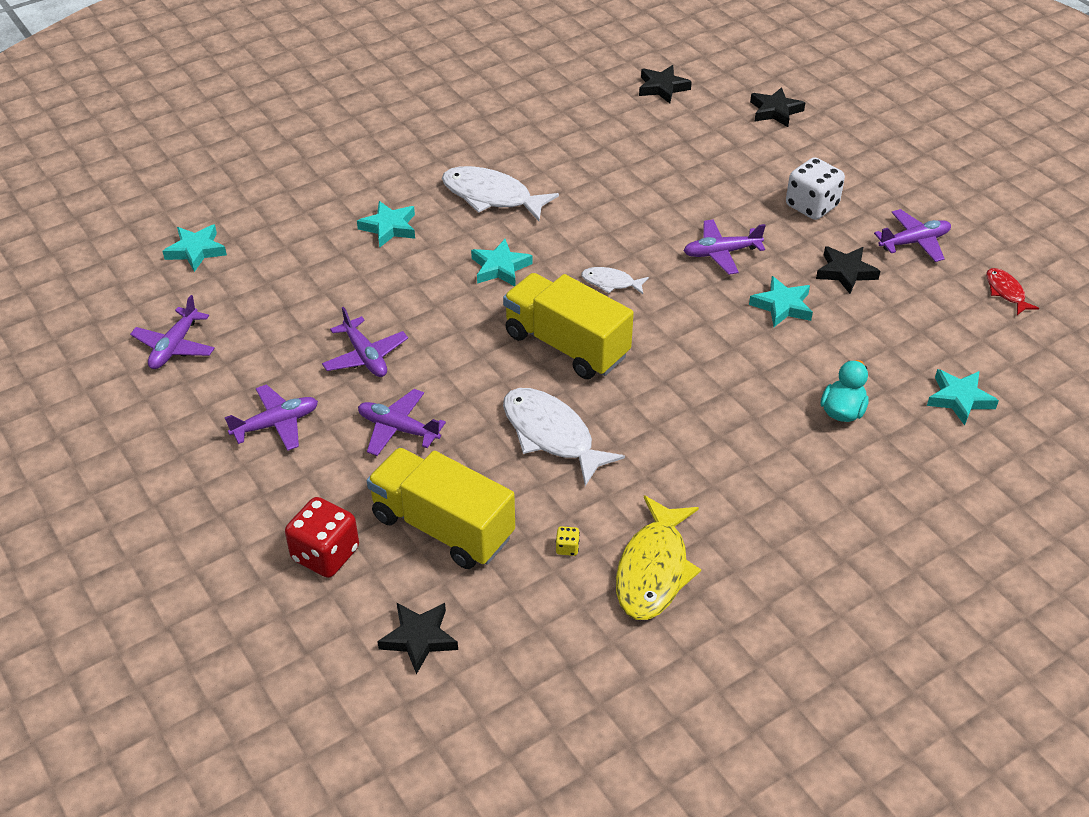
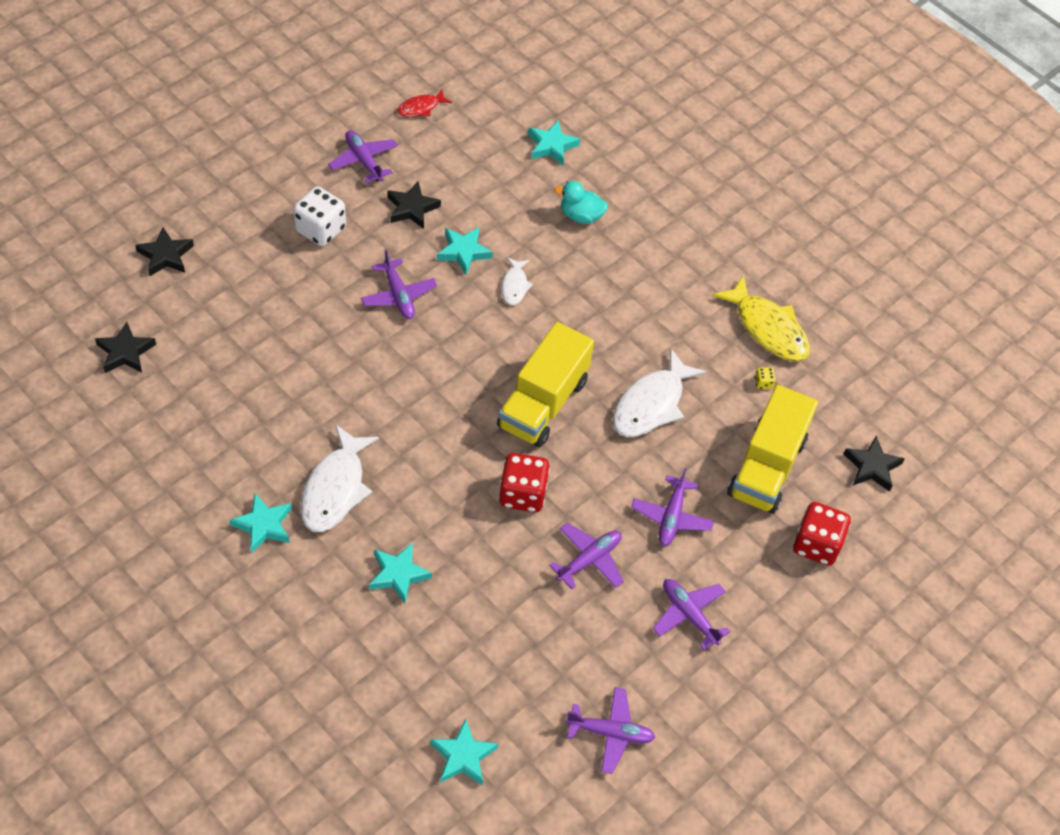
camera: 105 degrees left, 10 degrees up
turquoise star [471,239,533,286] -> turquoise star moved to [230,494,292,553]
white fish [581,267,649,294] -> white fish moved to [501,257,533,305]
yellow fish [616,495,701,620] -> yellow fish turned 45 degrees clockwise [712,275,810,361]
none -> red dice [499,453,550,512]

